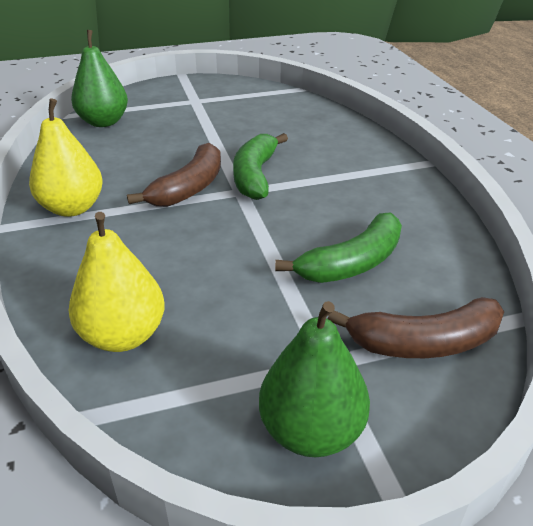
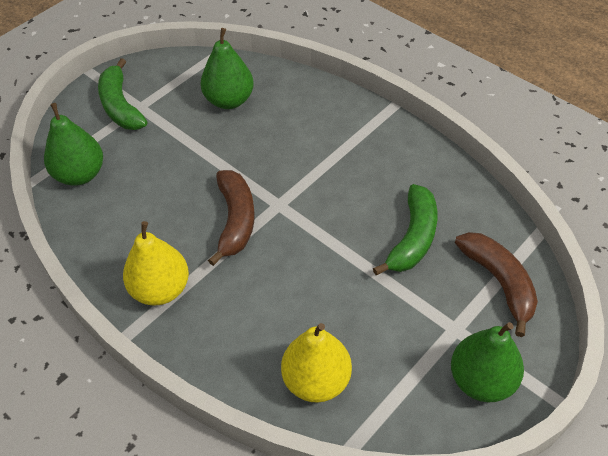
camera: 30 degrees left, 15 degrees up
green banana [233,133,288,200] -> green banana moved to [98,58,148,130]
brown banana [328,297,504,358] -> brown banana turned 75 degrees counterclockwise [455,232,538,337]
none -> green pear [201,28,254,109]

